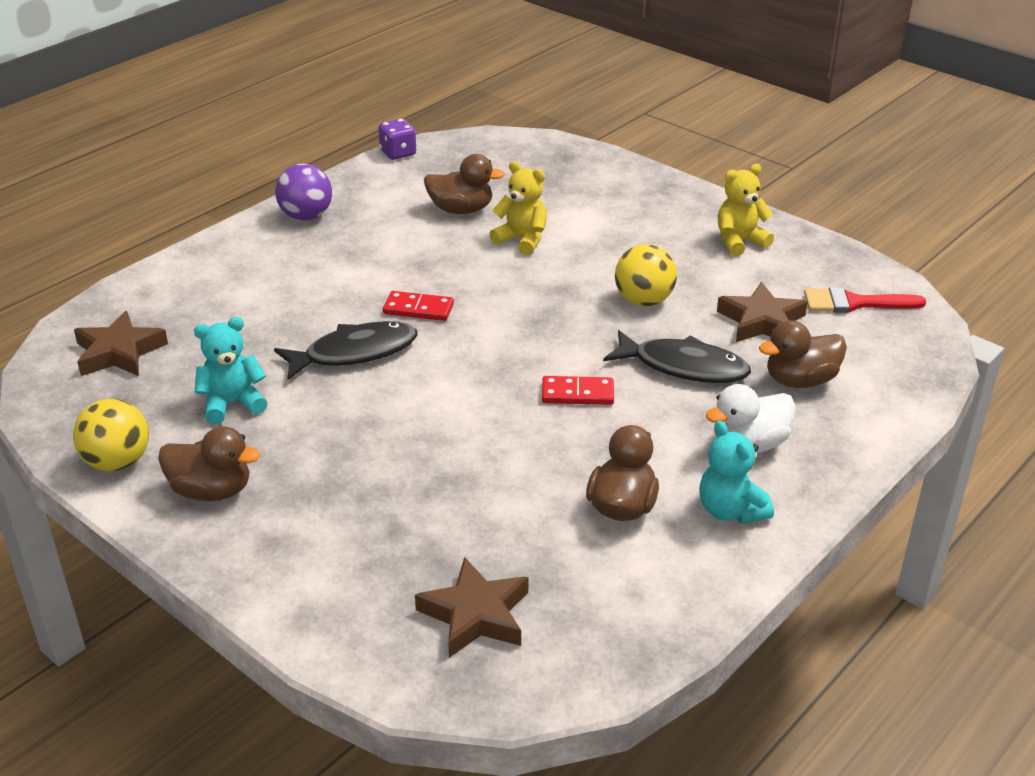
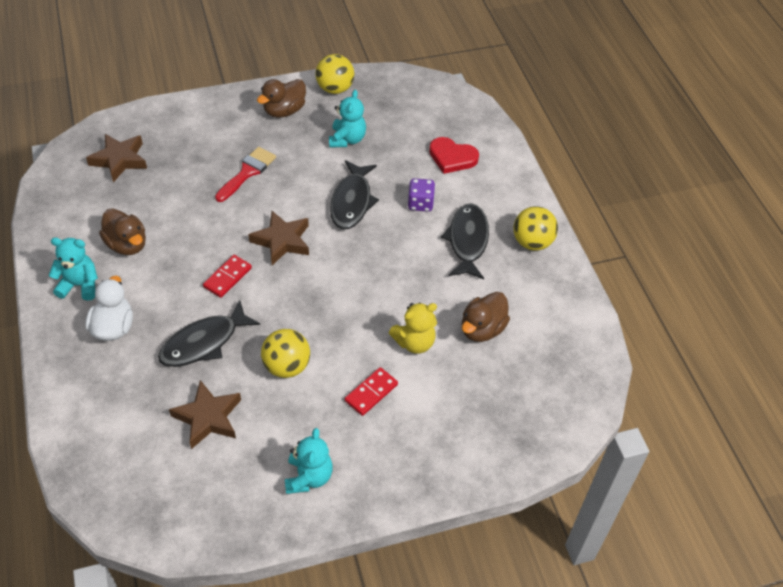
camera: 120 degrees right, 15 degrees up
brown star [74,311,168,376] -> brown star moved to [248,211,309,265]
purple ball [275,163,332,220] -> yellow ball [514,206,558,251]
purple dice [378,119,416,160] -> purple dice moved to [408,178,435,212]
red domino [383,291,454,321] -> red domino moved to [345,367,398,416]
yellow teddy bear [718,164,774,257] -> turquoise teddy bear [285,428,333,494]
brown duck [759,320,847,388] -> none
red brush [804,287,926,313] -> red brush moved to [215,147,276,202]
none -> red heart [429,137,479,174]
none -> black fish [441,203,489,279]

